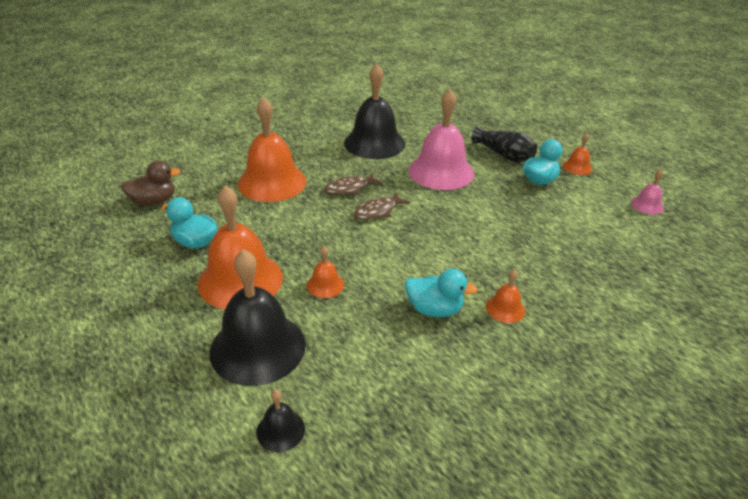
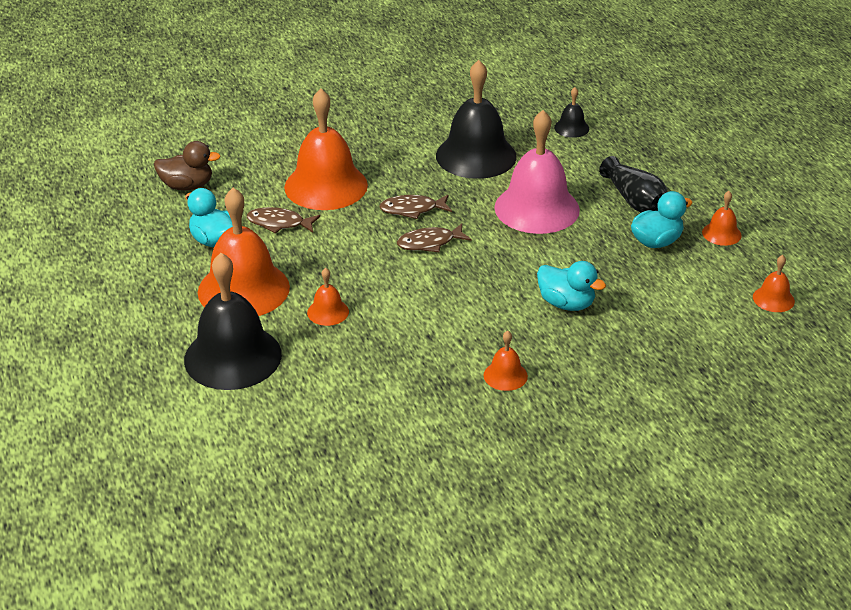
camera: 20 degrees right, 0 degrees up
black bell [256,390,305,452] -> black bell moved to [554,87,589,138]
turquoise duck [405,269,478,317] -> turquoise duck moved to [537,261,606,311]
pink bell [631,169,664,215] -> orange bell [753,255,795,312]
none -> brown fish [247,207,320,234]

